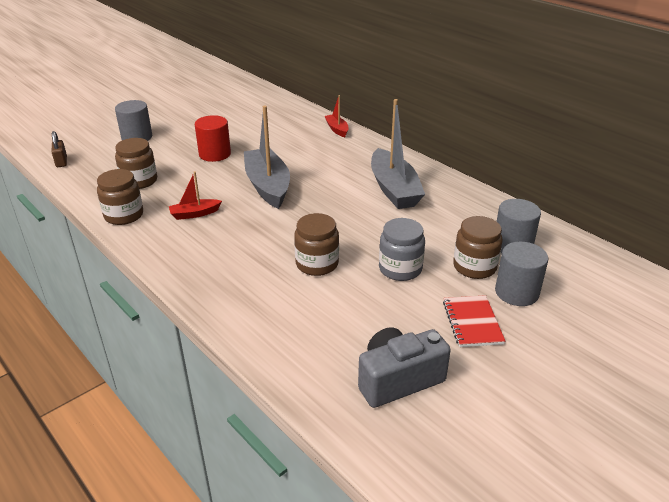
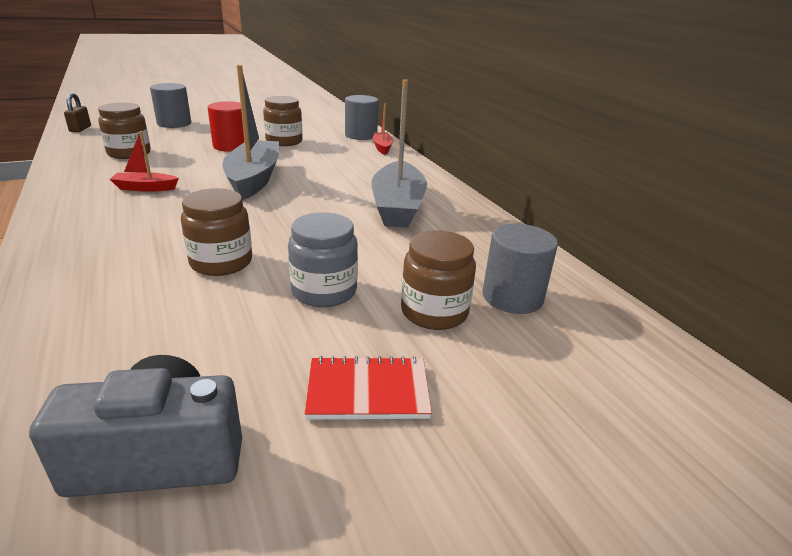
camera: 15 degrees right, 5 degrees down
brown jar [97,169,143,225] -> brown jar moved to [263,96,303,146]
red notebook [443,295,505,347] -> red notebook turned 75 degrees clockwise [305,356,432,419]
grey cylinder [495,242,548,306] -> grey cylinder moved to [345,95,378,140]

